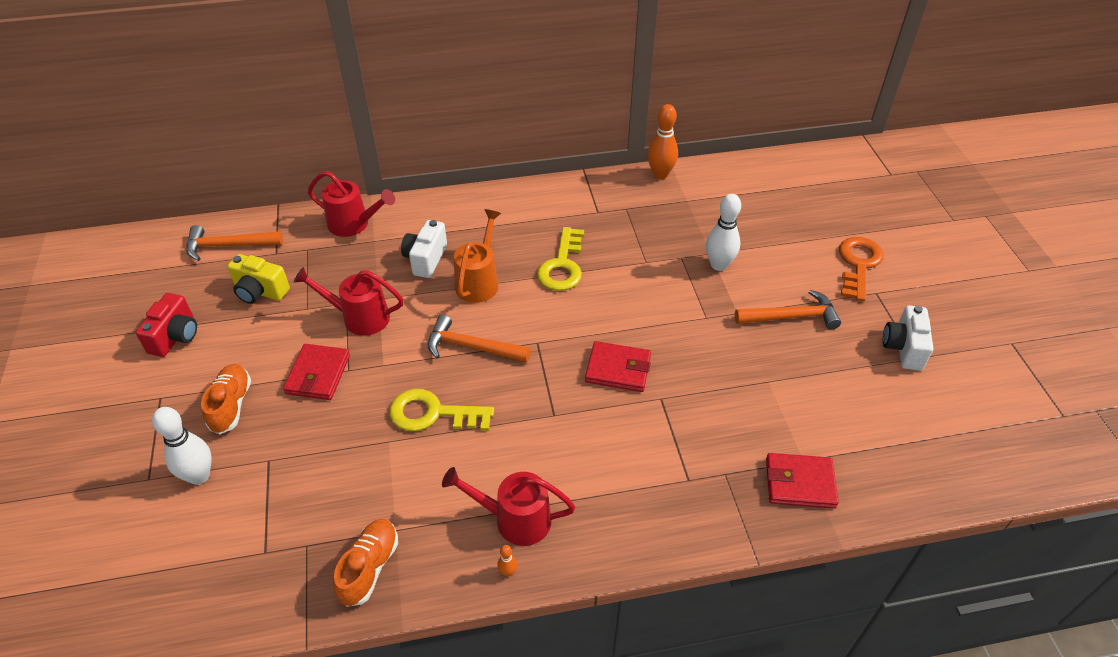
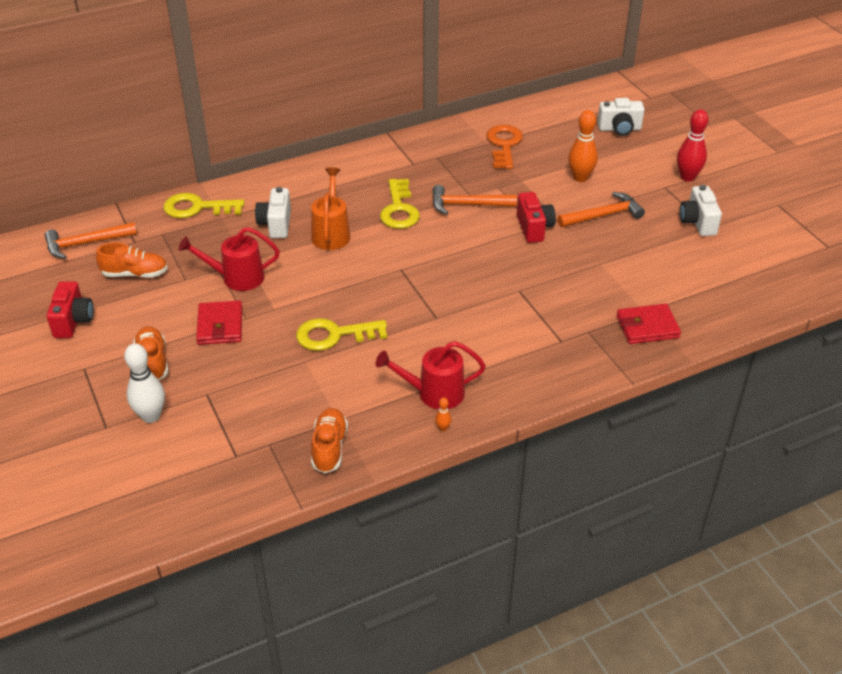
camera: 15 degrees left, 5 degrees down
yellow camera [227,254,290,304] -> orange shoe [96,242,168,278]
red watering can [308,171,395,237] -> yellow key [163,193,244,218]
orange hammer [428,315,531,363] -> orange hammer moved to [432,185,517,215]
red wallet [585,341,651,392] -> none
orange bowling pin [648,104,678,179] -> orange bowling pin moved to [568,110,598,182]
white bowling pin [706,194,741,271] -> none
orange key [839,237,884,301] -> orange key moved to [486,125,523,169]
none -> red camera [517,192,556,243]
none -> white camera [597,98,645,136]
none -> red bowling pin [677,109,709,181]

